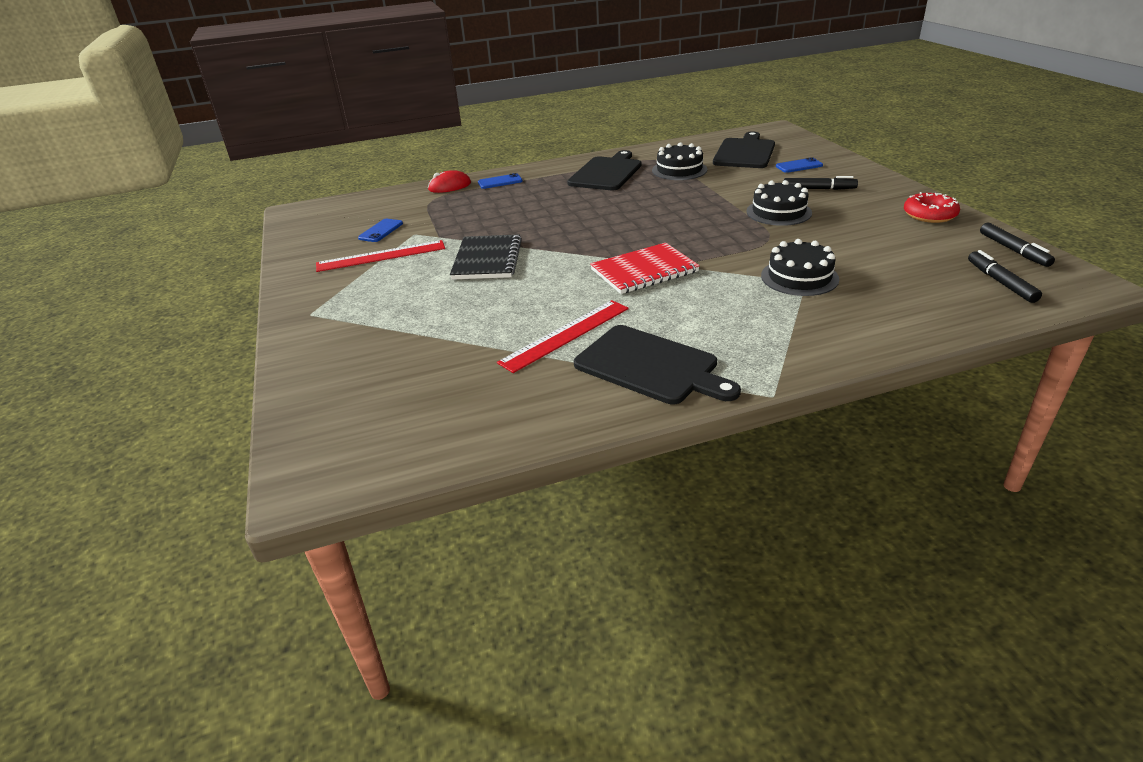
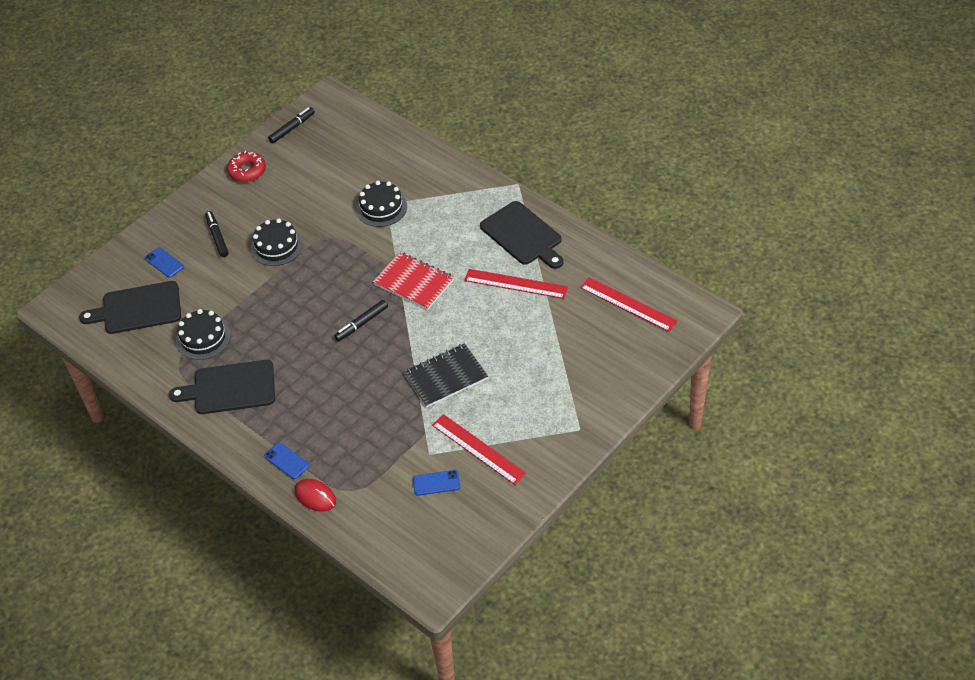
camera: 120 degrees left, 15 degrees up
black cutting board [574,325,741,404] -> black cutting board turned 135 degrees clockwise [480,201,563,269]
black marker [968,250,1042,303] -> black marker moved to [334,300,388,341]
none -> red ruler [580,277,678,332]

